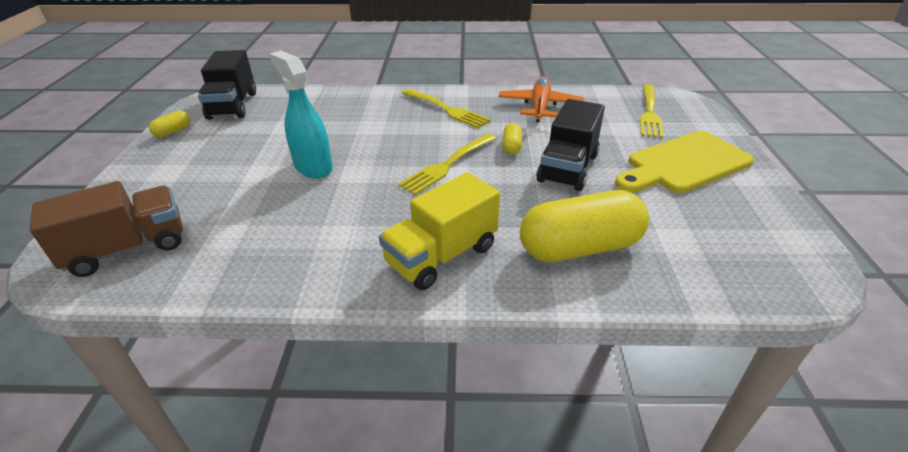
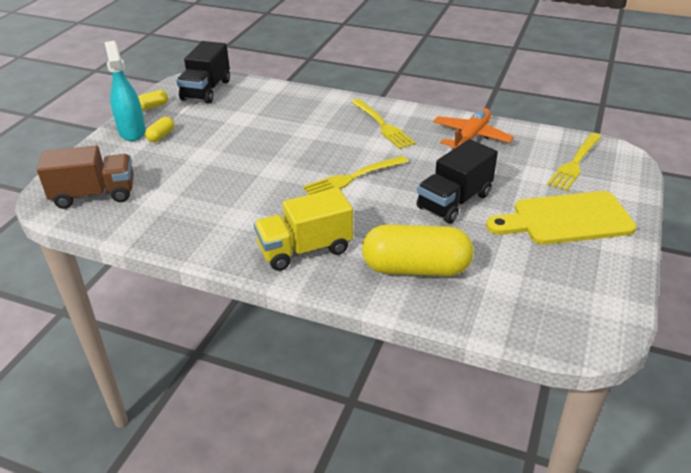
camera: 20 degrees right, 0 degrees up
turquoise spray bottle [270,51,333,179] -> turquoise spray bottle moved to [105,41,146,141]
yellow capsule [502,123,522,154] -> yellow capsule moved to [145,117,174,142]

